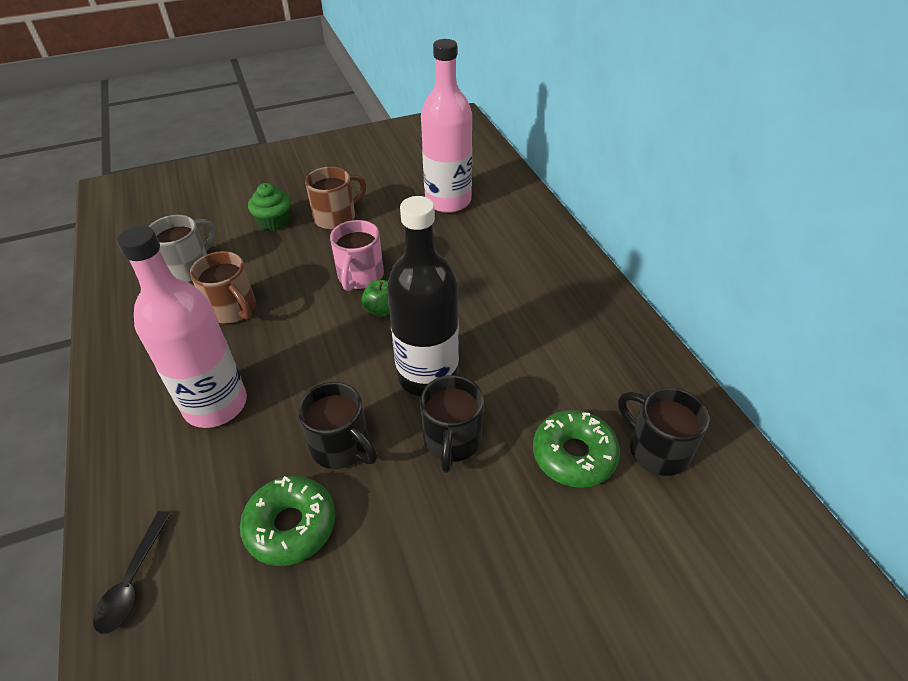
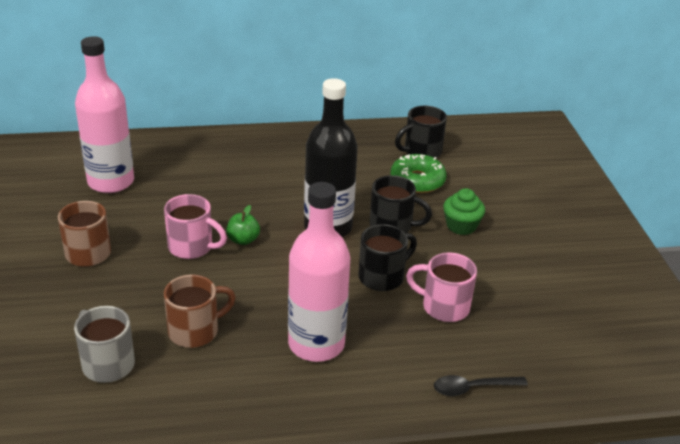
camera: 80 degrees left, 10 degrees down
black spoon [93,511,171,634] -> black spoon turned 150 degrees clockwise [434,375,528,396]
green donut [240,476,335,566] -> pink mug [406,252,477,322]
green cupcake [248,183,291,231] -> green cupcake moved to [443,188,485,235]

